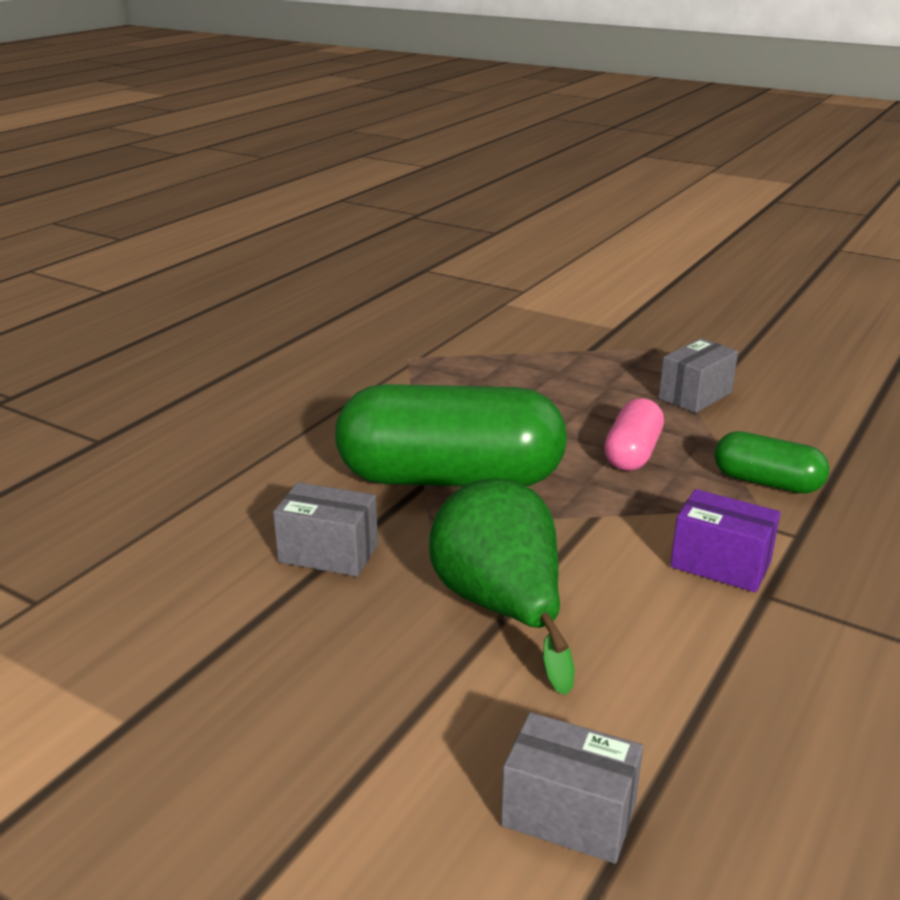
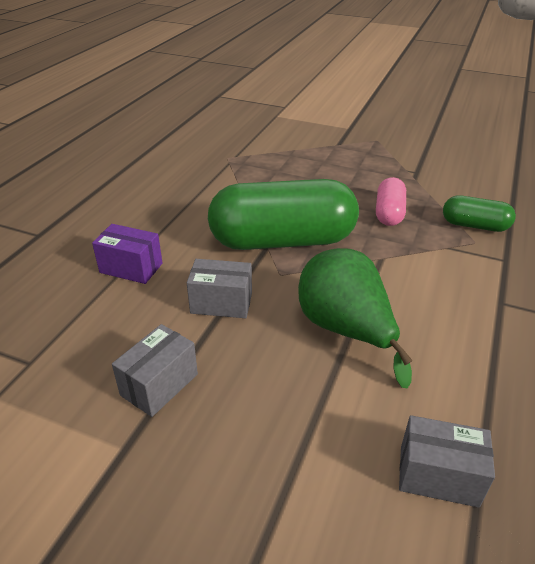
camera: 10 degrees left, 10 degrees up
grey box [659,338,738,413] -> grey box moved to [112,324,198,417]
purple box [670,489,780,592] -> purple box moved to [92,224,162,284]

